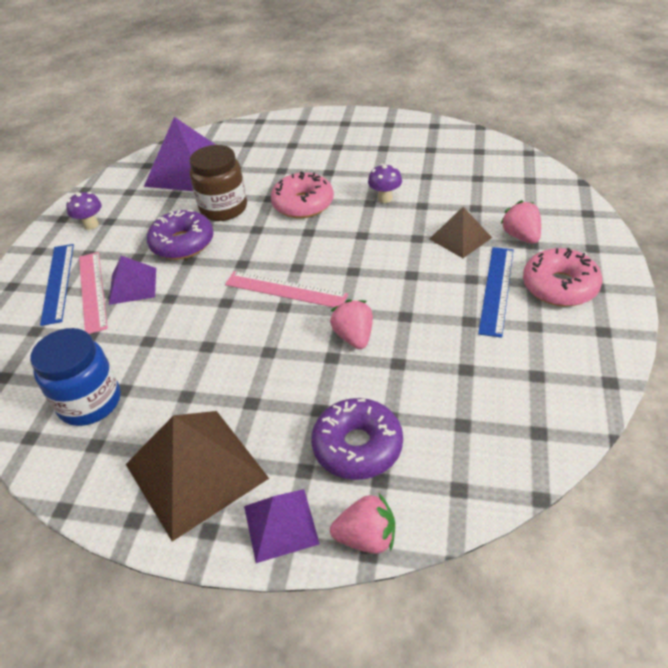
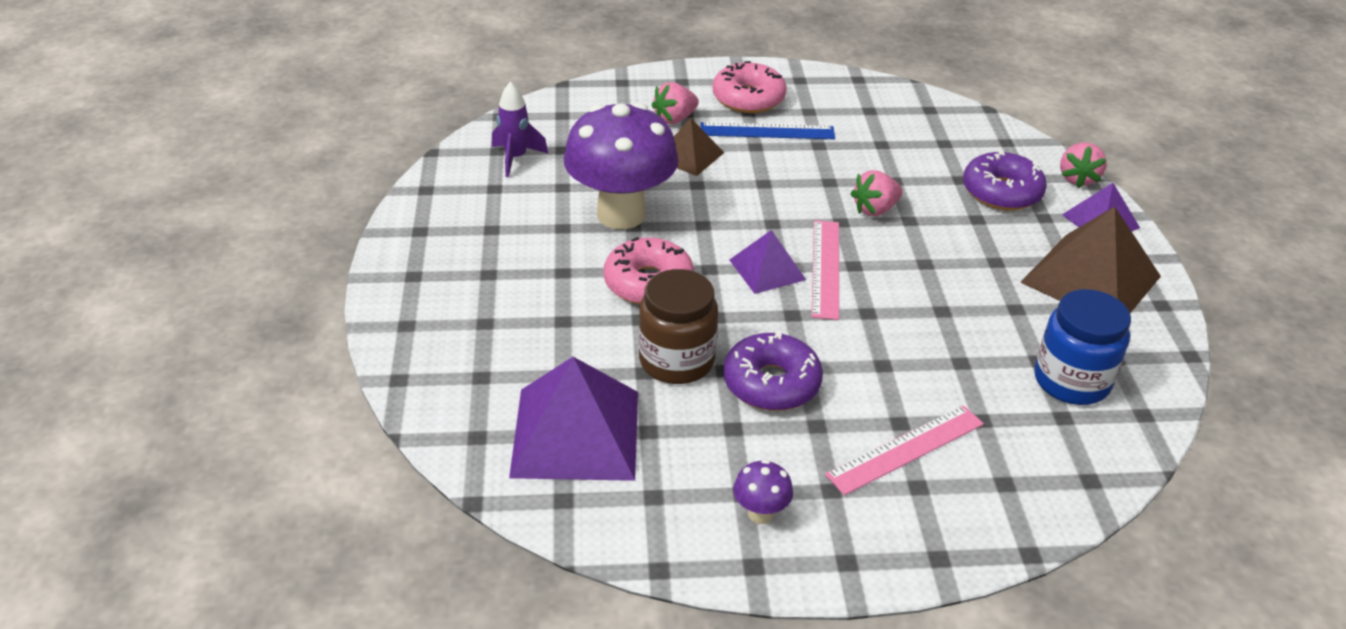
camera: 110 degrees left, 5 degrees down
blue ruler [40,244,74,326] -> none
purple pyramid [109,256,156,305] -> purple pyramid moved to [730,230,806,294]
pink strawberry [330,493,395,554] -> pink strawberry turned 150 degrees counterclockwise [1060,143,1107,188]
purple mushroom [368,164,402,203] -> purple mushroom [563,102,679,229], size x2.47
none -> purple rocket [492,82,548,177]

